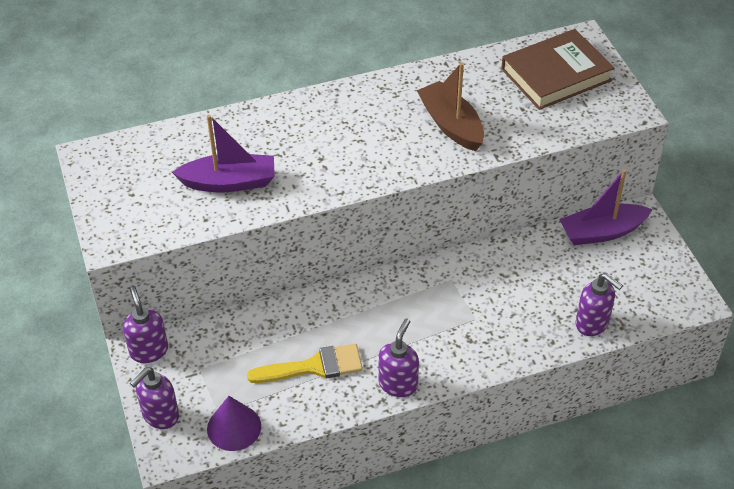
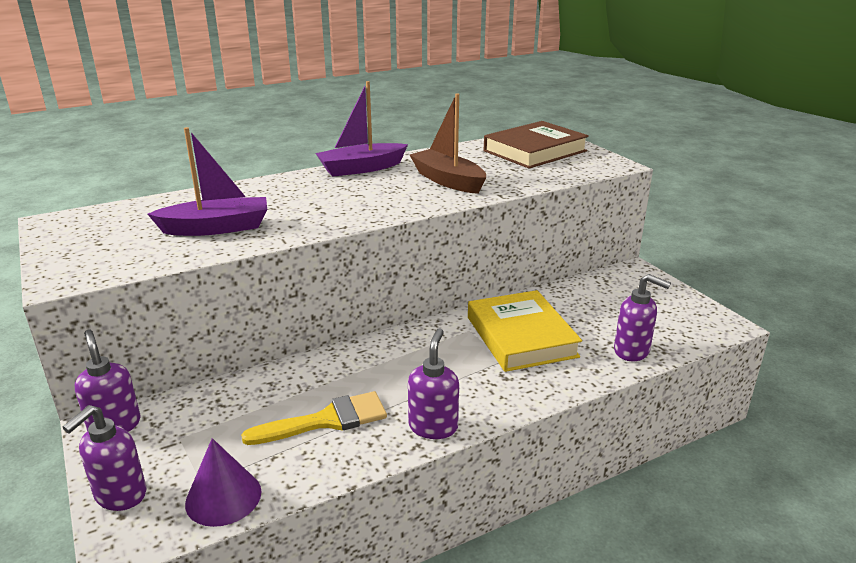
camera: 10 degrees left, 20 degrees down
purple boat [559,169,653,245] -> purple boat moved to [315,81,408,177]
none -> yellow book [468,290,582,372]

